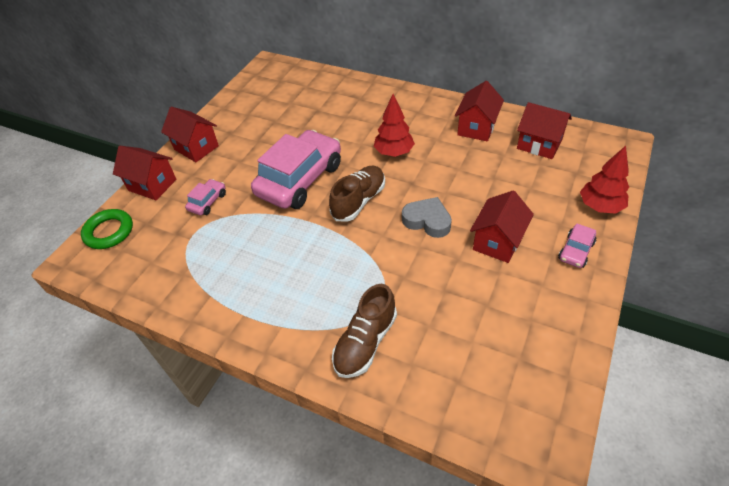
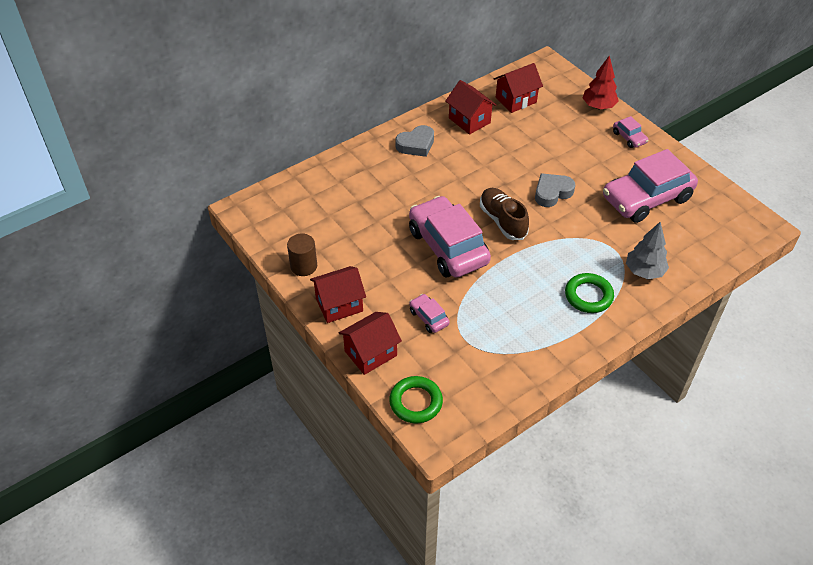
camera: 65 degrees left, 0 degrees up
brown shoe [332,284,397,378] -> grey tree [626,222,669,279]
red tree [374,94,415,157] -> none
red house [470,191,534,263] -> none
none -> brown cylinder [287,234,317,276]
none -> grey heart [395,125,434,157]
none -> green ring [565,273,614,313]
none -> pink car [603,149,698,223]

